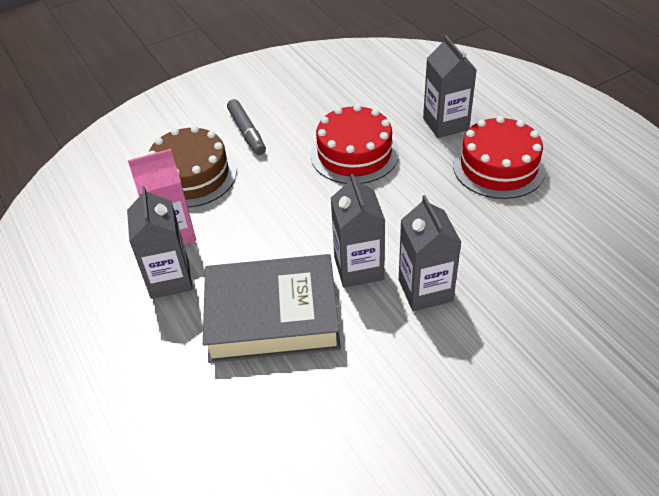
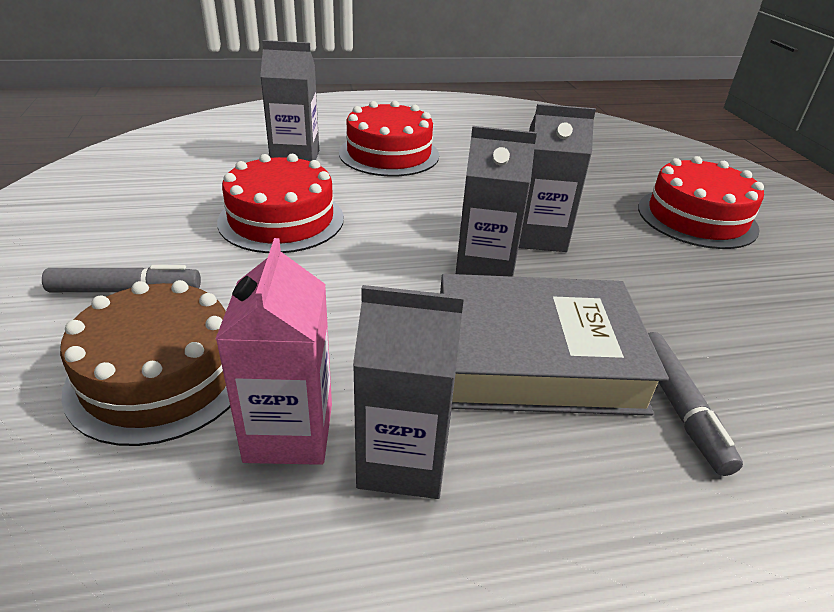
camera: 75 degrees left, 10 degrees down
grey book [203,254,341,363] -> grey book turned 75 degrees clockwise [440,274,669,416]
none -> red cake [638,156,764,249]
none -> grey marker [648,332,743,476]

